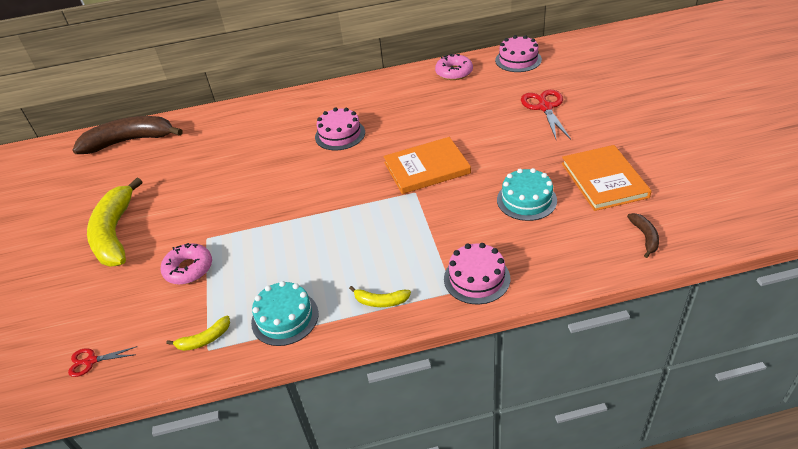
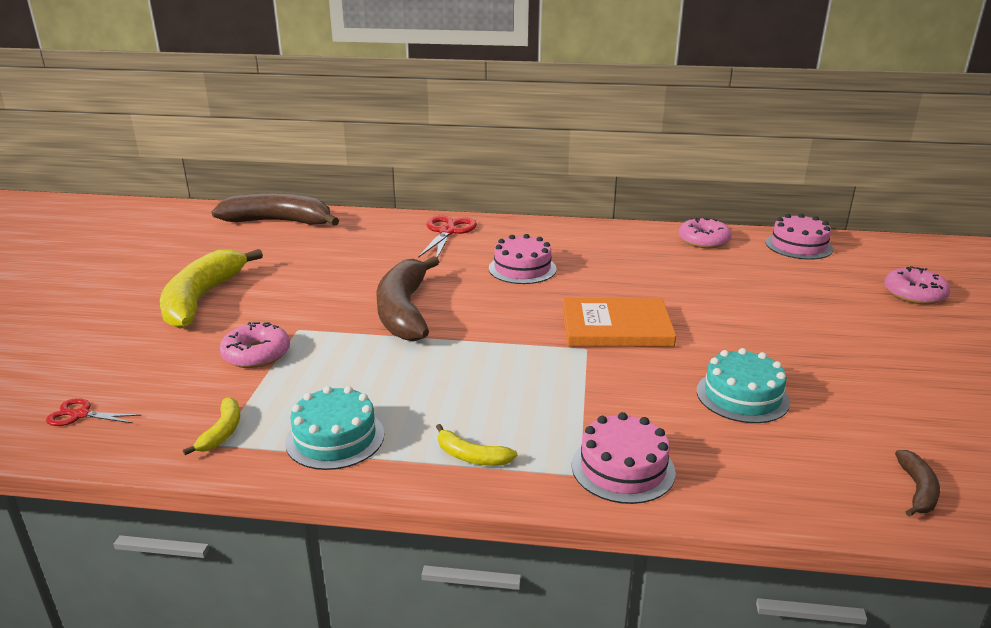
camera: 15 degrees right, 15 degrees down
yellow banana [166,316,230,351] -> yellow banana turned 75 degrees counterclockwise [183,397,240,455]
red scissors [521,90,571,139] -> red scissors moved to [418,216,477,258]
orange book [562,145,652,211] -> none
none -> brown banana [376,256,439,342]
none -> pink donut [884,266,950,304]

